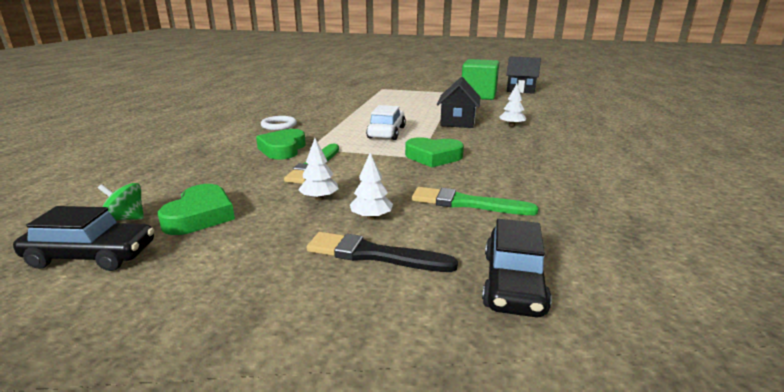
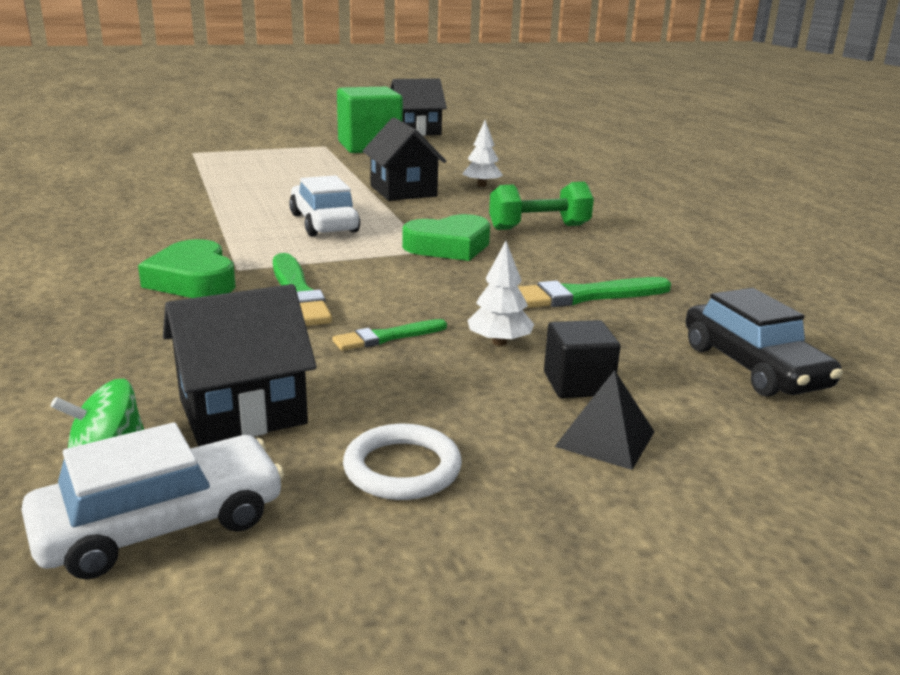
camera: 35 degrees left, 0 degrees up
black car [13,206,154,271] -> white car [21,423,284,580]
green heart [158,184,235,235] -> black house [163,284,317,446]
white ring [261,116,297,130] -> white ring moved to [343,424,462,500]
white tree [298,138,339,200] -> green brush [332,319,447,351]
black brush [307,232,458,272] -> black cube [544,320,620,398]
none -> green dumbbell [489,182,594,230]
none -> black pyramid [555,370,655,470]

